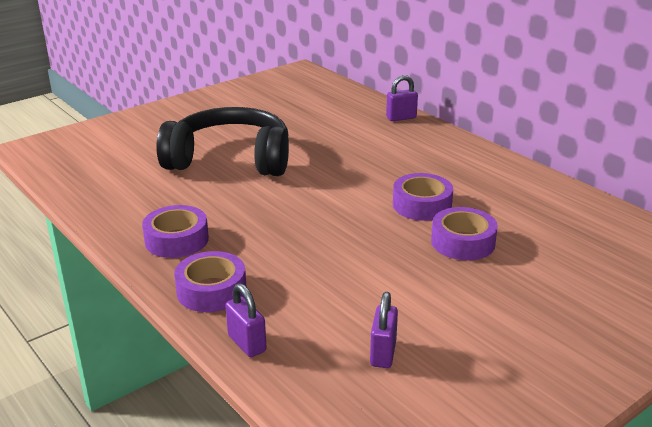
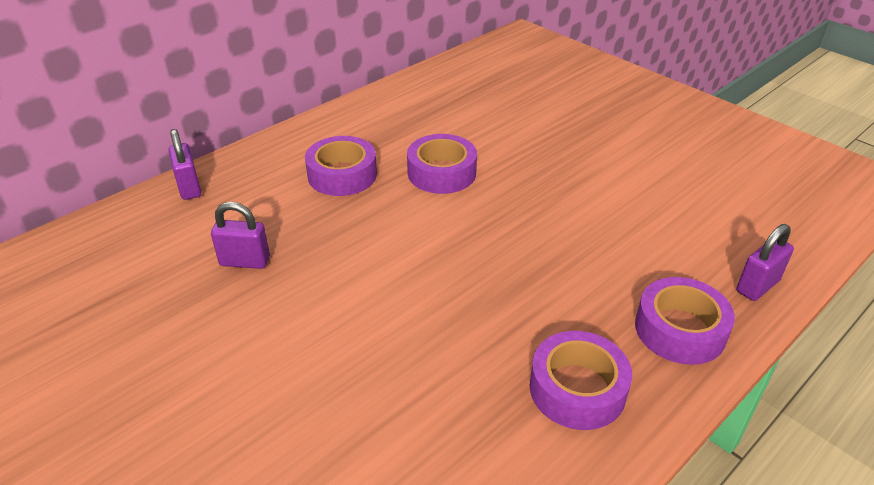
camera: 95 degrees left, 10 degrees up
black headphones [156,107,289,176] -> none
purple padlock [370,292,398,368] -> purple padlock moved to [211,202,270,269]
purple tape [431,207,498,260] -> purple tape moved to [305,136,377,196]

